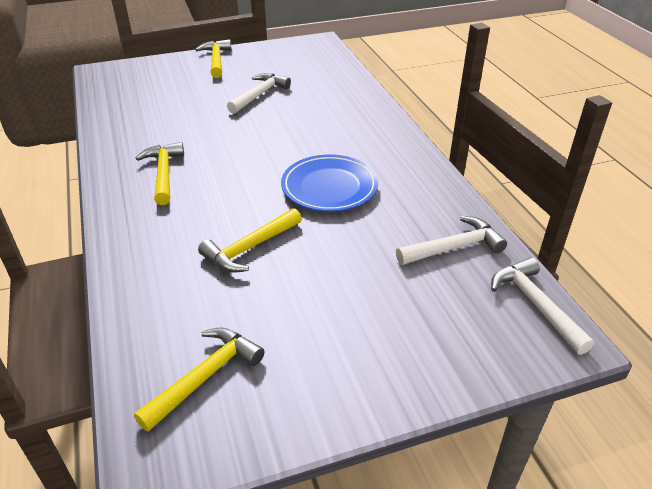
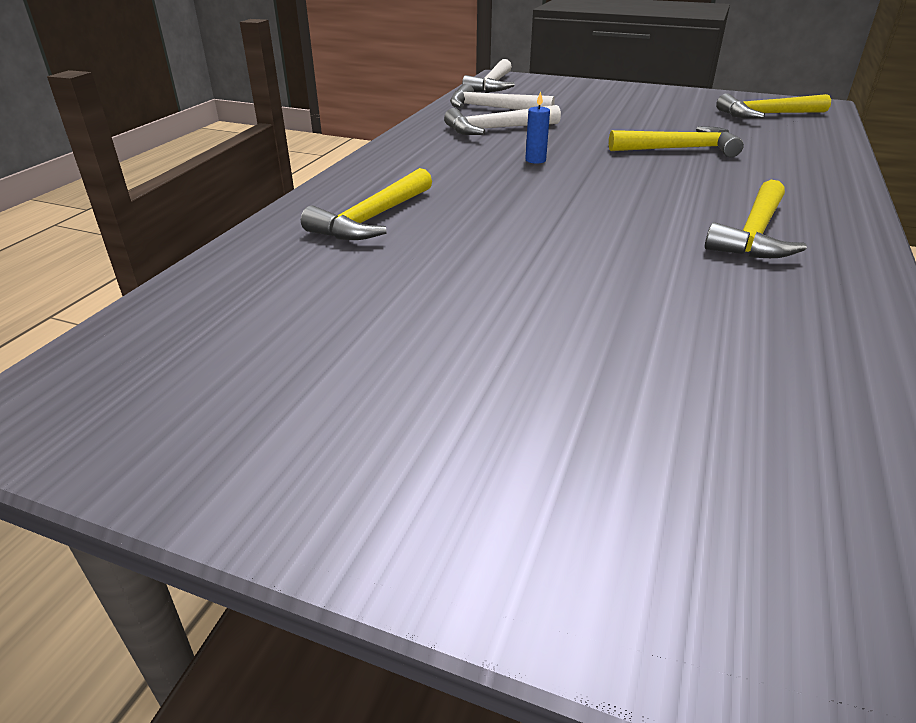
camera: 140 degrees left, 5 degrees down
yellow hammer [195,39,231,78] -> yellow hammer moved to [301,168,432,240]
white hammer [227,73,291,114] -> white hammer moved to [444,105,561,135]
blue plate [281,155,378,212] -> blue candle [525,91,550,164]

